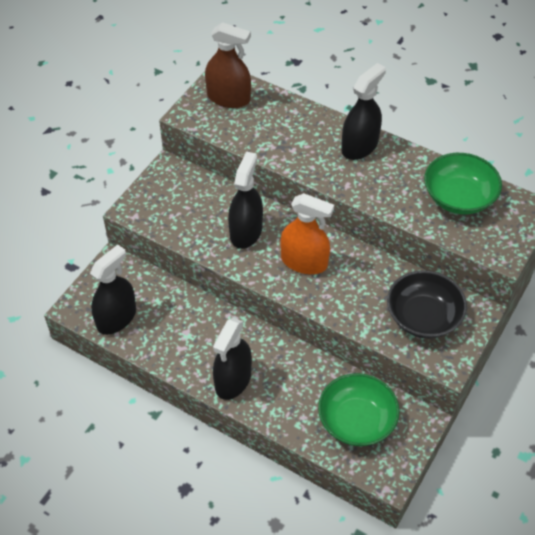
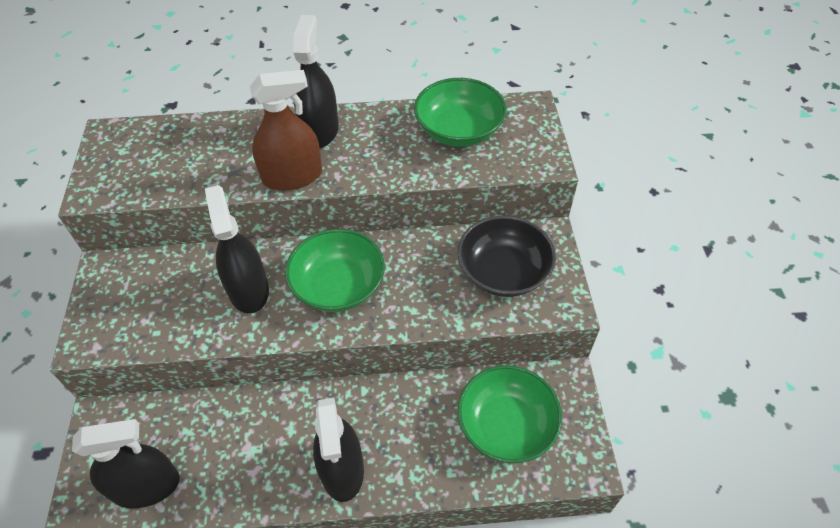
camera: 35 degrees left, 0 degrees up
black spray bottle [90,245,136,335] -> black spray bottle turned 75 degrees clockwise [72,419,180,508]
brown spray bottle [205,22,251,108] -> brown spray bottle moved to [250,70,322,191]
orange spray bottle [280,193,334,274] -> green bowl [285,229,385,312]

